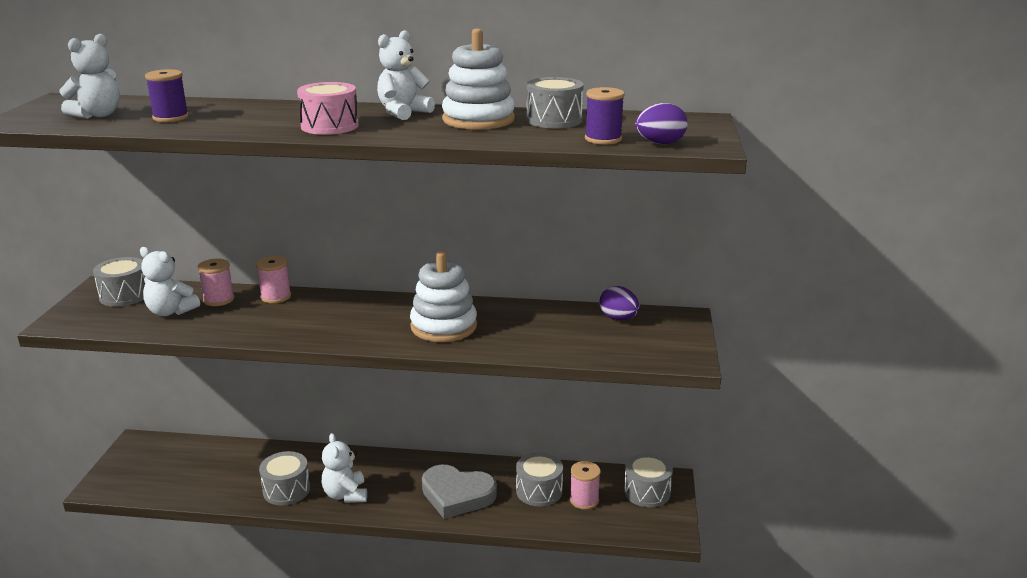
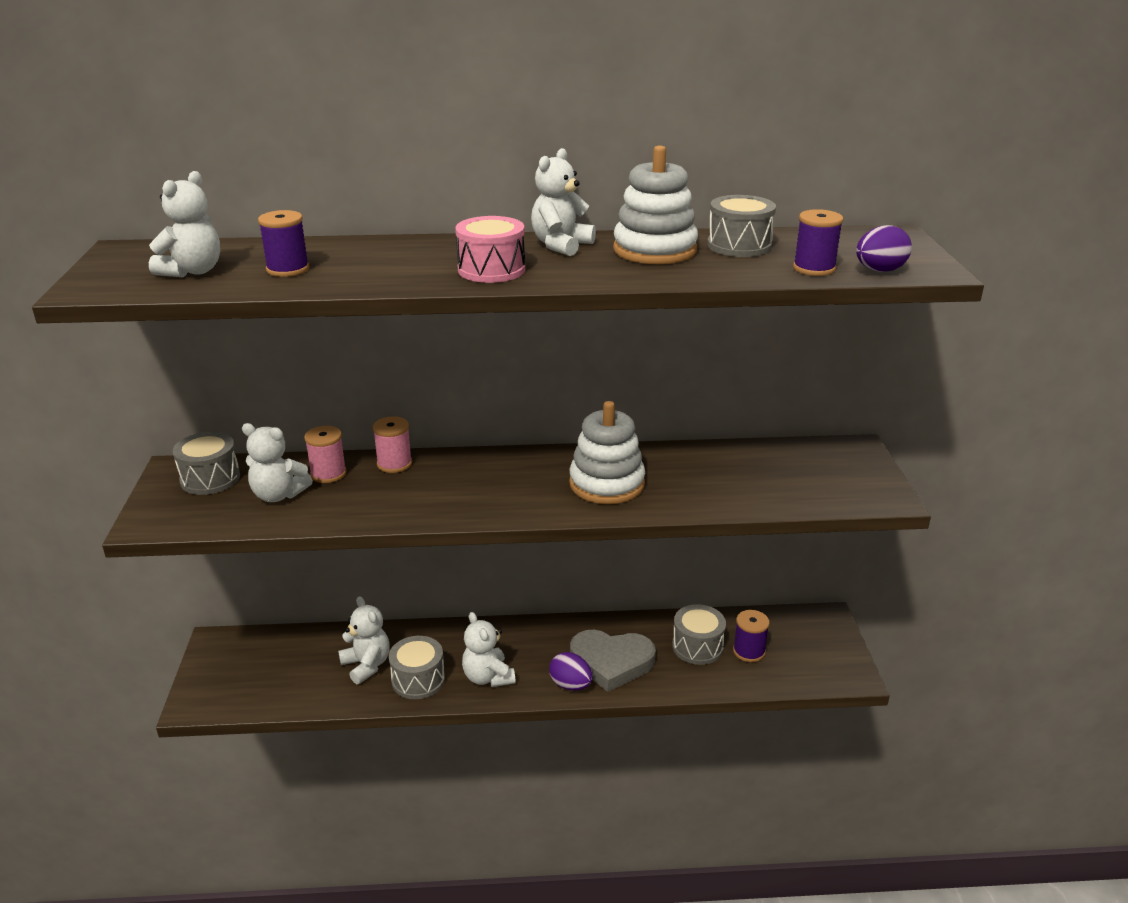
camera: 10 degrees left, 5 degrees up
pink spool [570,461,601,510] -> purple spool [733,610,770,662]
purple egg [600,286,640,320] -> purple egg moved to [549,652,593,691]
grey drum [624,453,673,507] -> none
none -> white teddy bear [338,596,390,684]

